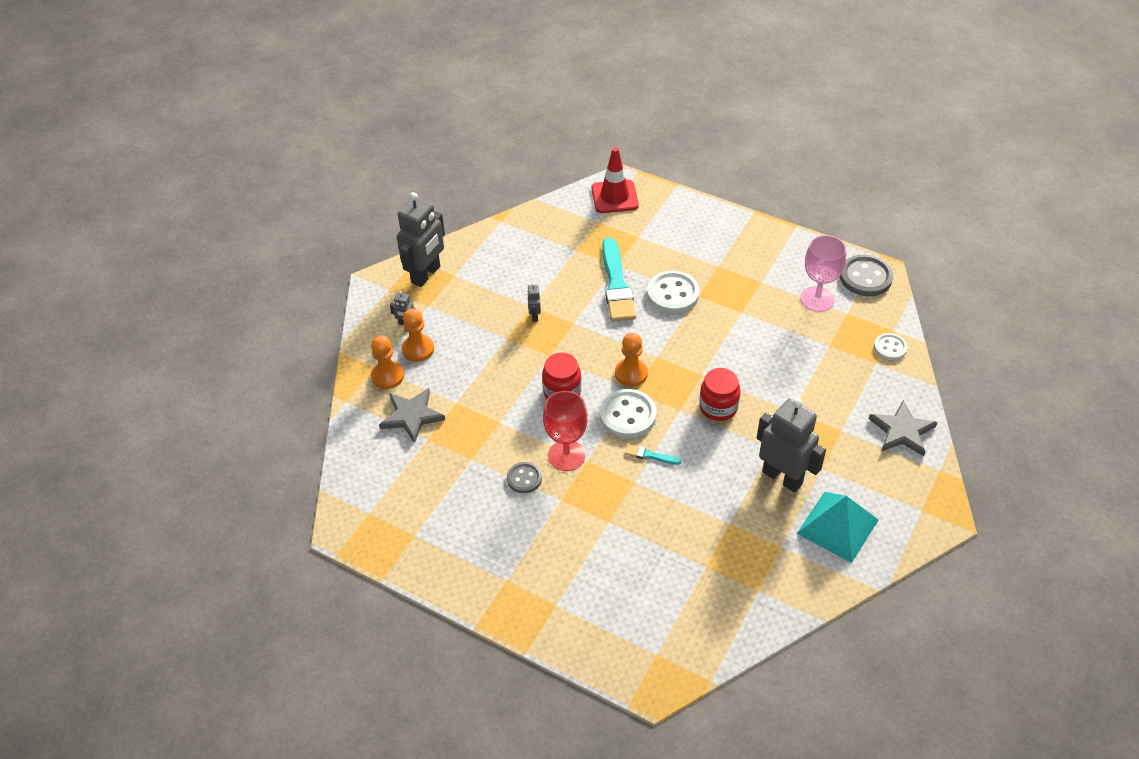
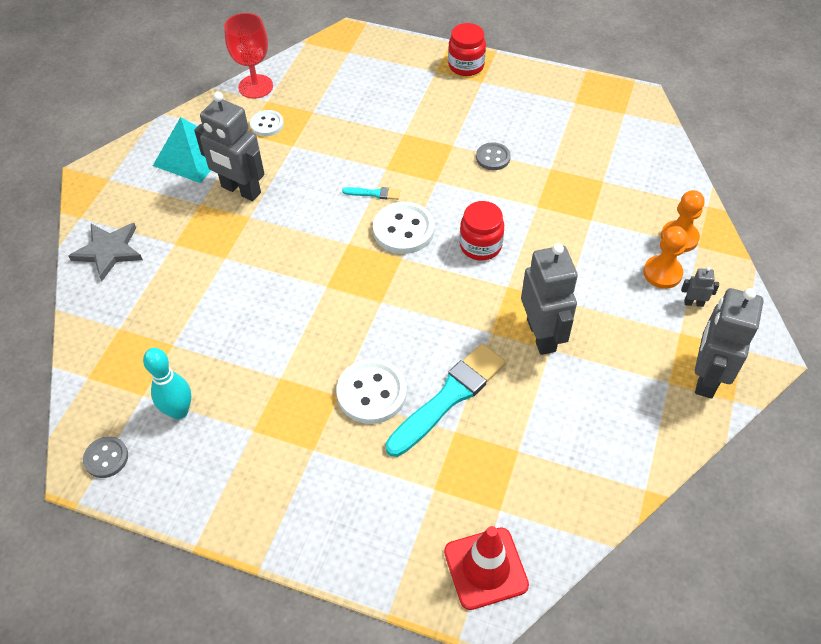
camera: 170 degrees right, 5 degrees up
grey star [379,388,445,443] -> none
grey robot [527,283,541,322] -> grey robot [521,243,578,355], size x2.37
red goblet [543,391,588,471] -> red goblet moved to [224,13,273,99]
turquoise brush [602,238,636,322] -> turquoise brush turned 60 degrees clockwise [385,343,506,457]
orange pawn [615,333,648,386] -> none
red jar [699,368,740,421] -> red jar moved to [448,23,486,76]
pink goblet [800,235,846,312] -> turquoise bowling pin [143,348,191,419]
grey button [840,255,893,296] -> grey button [83,436,128,478], size x0.59
white button [874,333,907,360] -> white button moved to [250,110,284,136]

